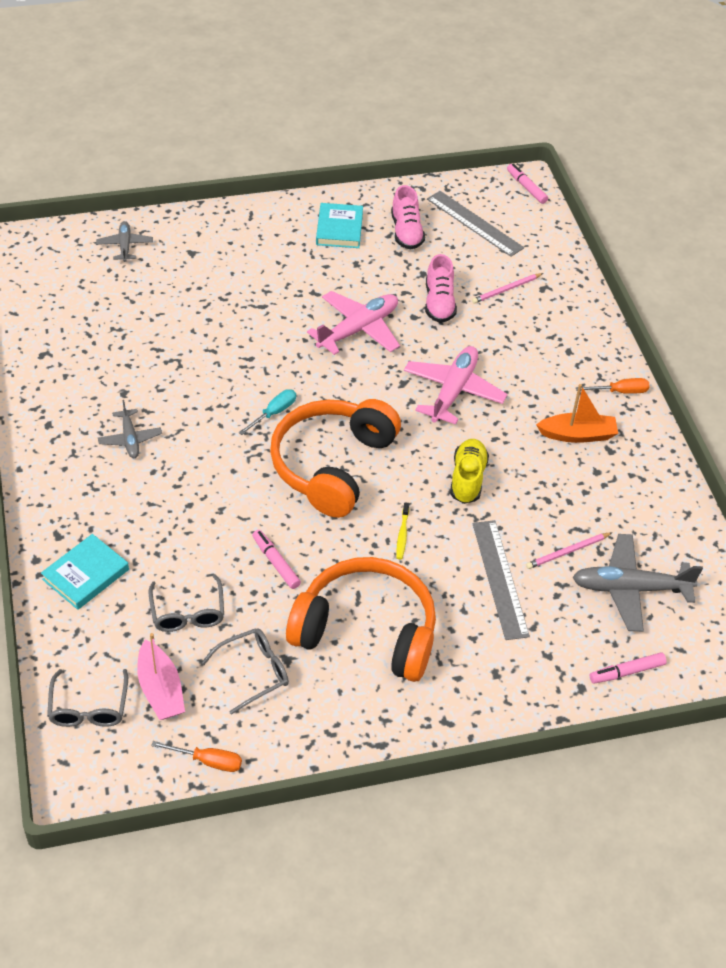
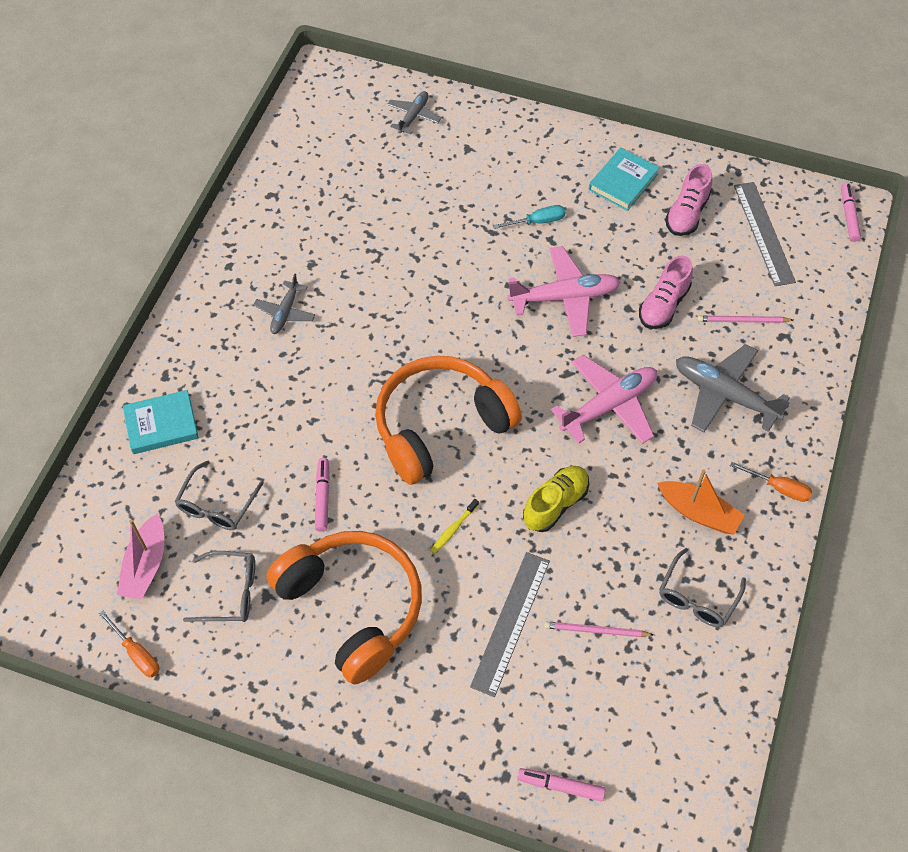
camera: 35 degrees right, 10 degrees up
grey glasses [47,669,128,727] -> grey glasses moved to [659,548,746,628]
turquoise screwdriver [239,389,296,435] -> turquoise screwdriver moved to [493,205,565,229]
grey plane [572,534,703,632] -> grey plane moved to [676,344,790,432]

